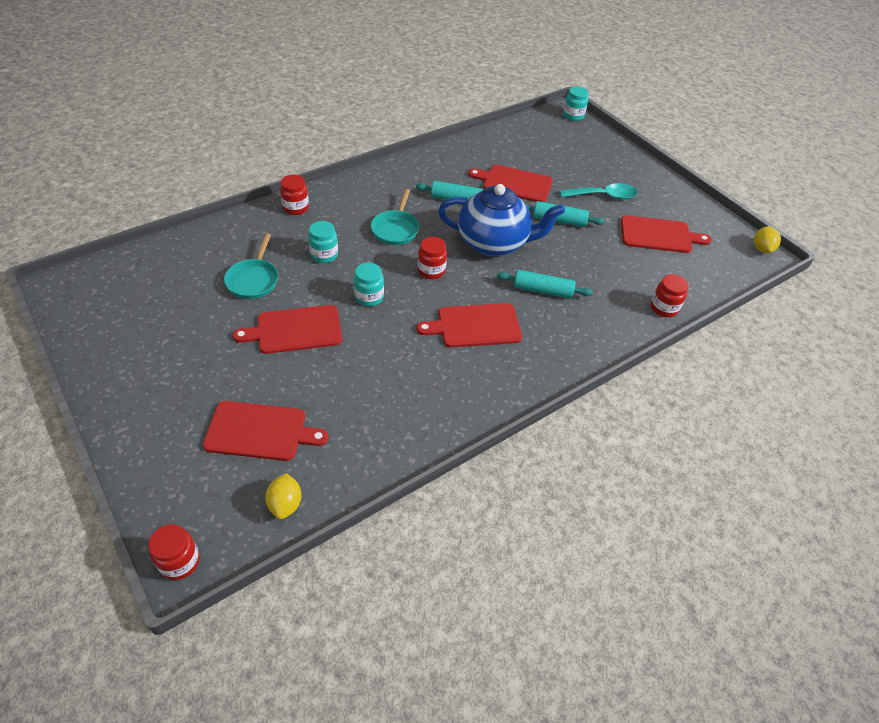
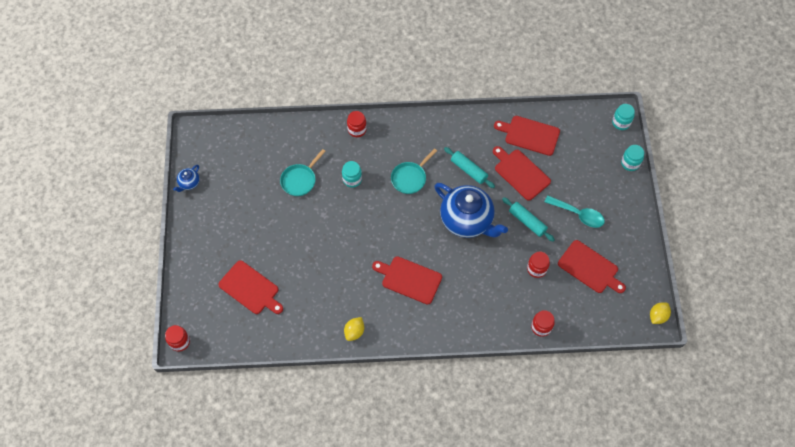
camera: 35 degrees right, 15 degrees up
red cutting board [232,305,342,354] -> red cutting board moved to [494,116,560,156]
yellow lemon [265,473,302,519] -> yellow lemon moved to [344,317,364,341]
turquoise jar [354,262,384,307] -> turquoise jar moved to [621,145,644,171]
red jar [418,237,447,279] -> red jar moved to [527,252,550,278]
turquoise rolling pin [497,270,593,299] -> none
none -> blue teapot [173,165,200,192]

